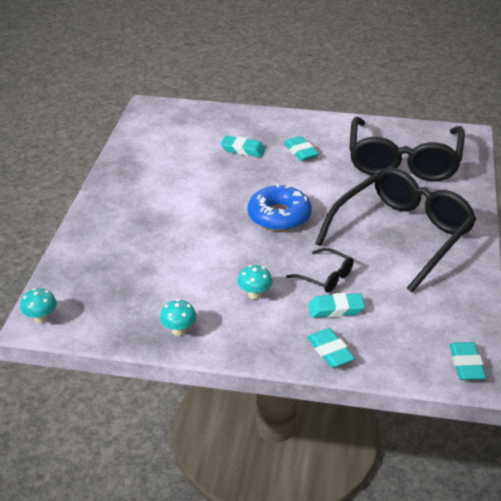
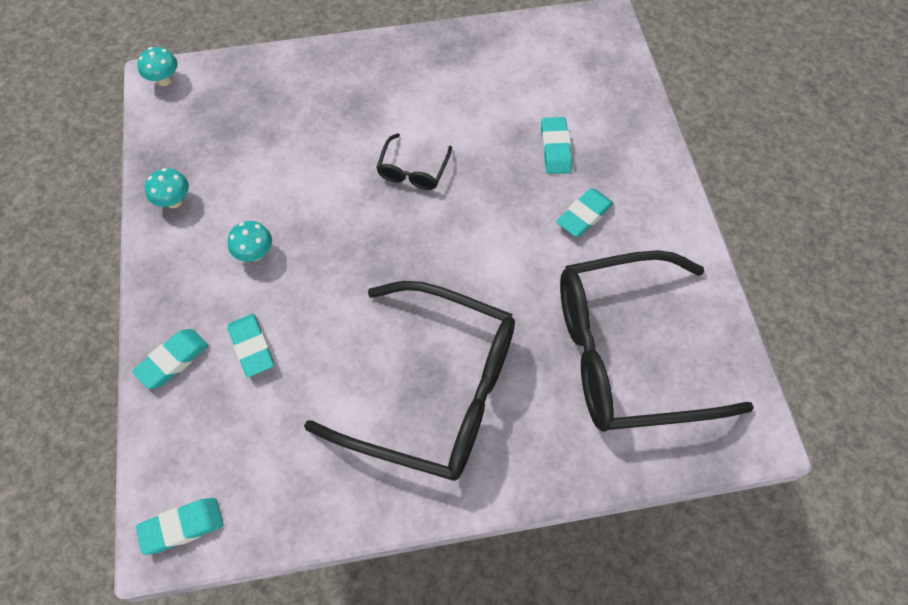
camera: 70 degrees right, 25 degrees up
blue donut [248,184,312,231] -> none
black glasses [286,248,354,293] -> black glasses moved to [376,133,452,190]

